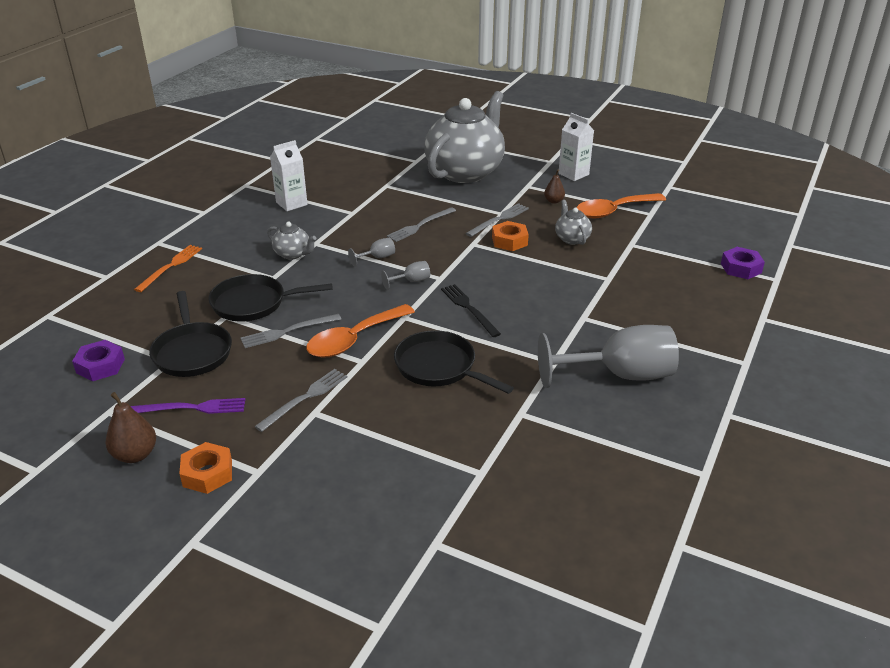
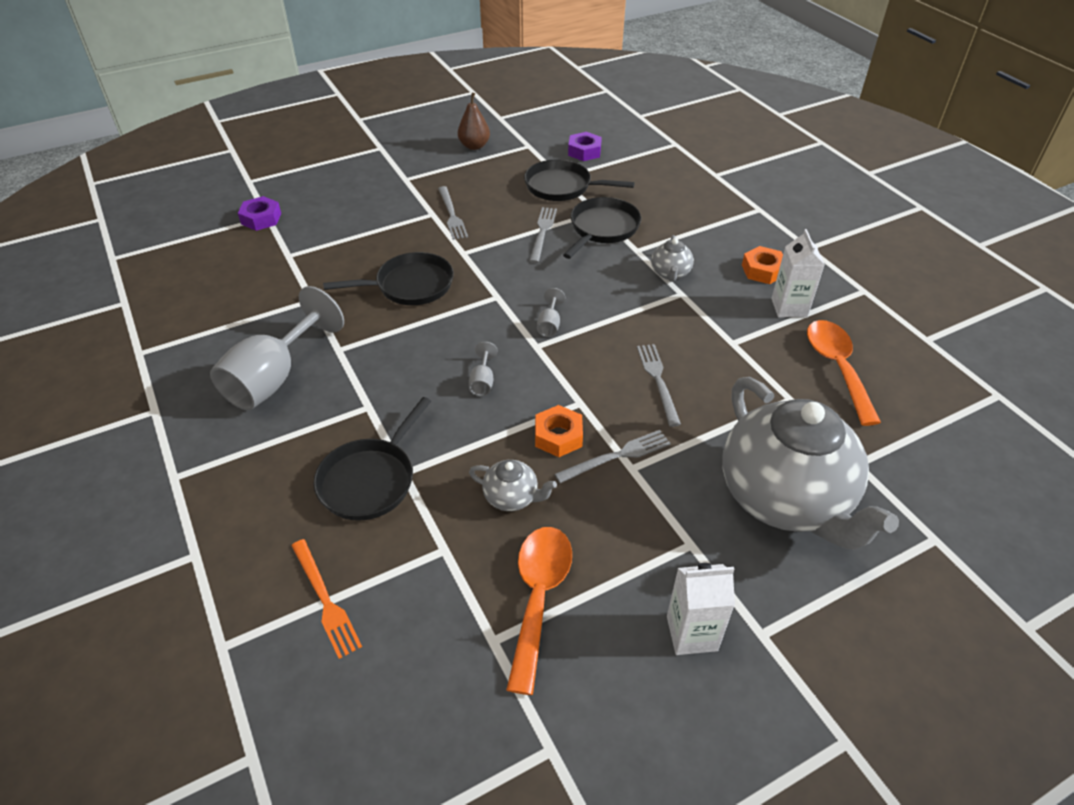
camera: 125 degrees right, 10 degrees up
purple fork [130,398,245,414] -> none
orange fork [134,245,202,292] -> orange fork moved to [291,539,362,659]
orange nut [179,442,232,494] -> orange nut moved to [742,246,783,284]
grey teapot [267,222,316,260] -> grey teapot turned 60 degrees counterclockwise [651,235,694,282]
orange spoon [306,304,415,358] -> orange spoon moved to [807,320,881,426]
grey goblet [348,238,395,267] -> grey goblet moved to [469,342,498,396]
black fork [441,284,501,337] -> none
grey fork [466,203,529,237] -> grey fork turned 105 degrees counterclockwise [555,430,671,483]
brown pear [544,170,565,204] -> none
purple nut [721,247,765,279] -> purple nut moved to [238,196,281,231]
none -> black pan [313,397,431,521]

